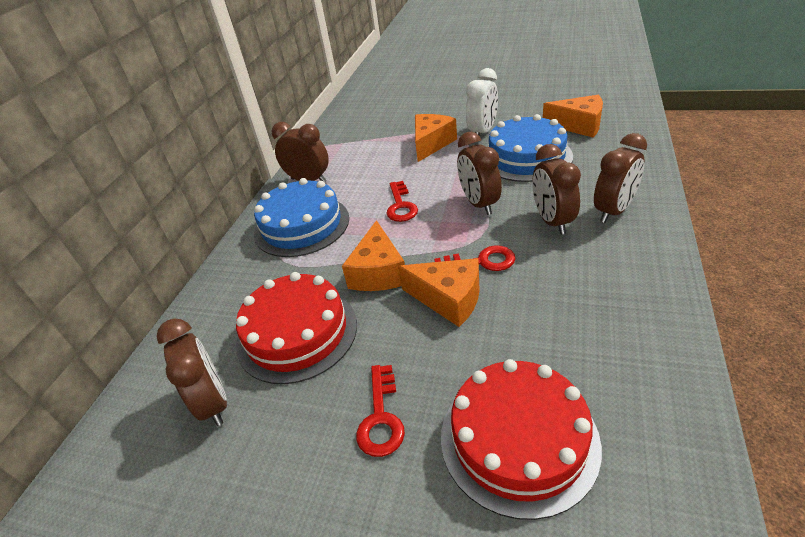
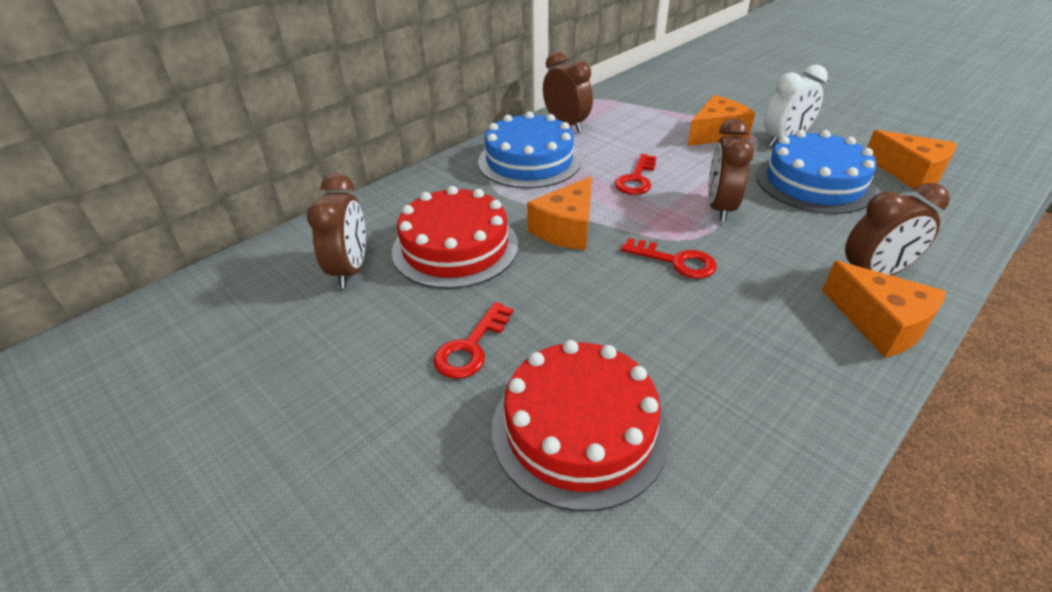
camera: 25 degrees right, 0 degrees up
orange cheese [398,258,480,327] -> orange cheese moved to [822,261,946,358]
brown clock [532,144,581,235] -> none

